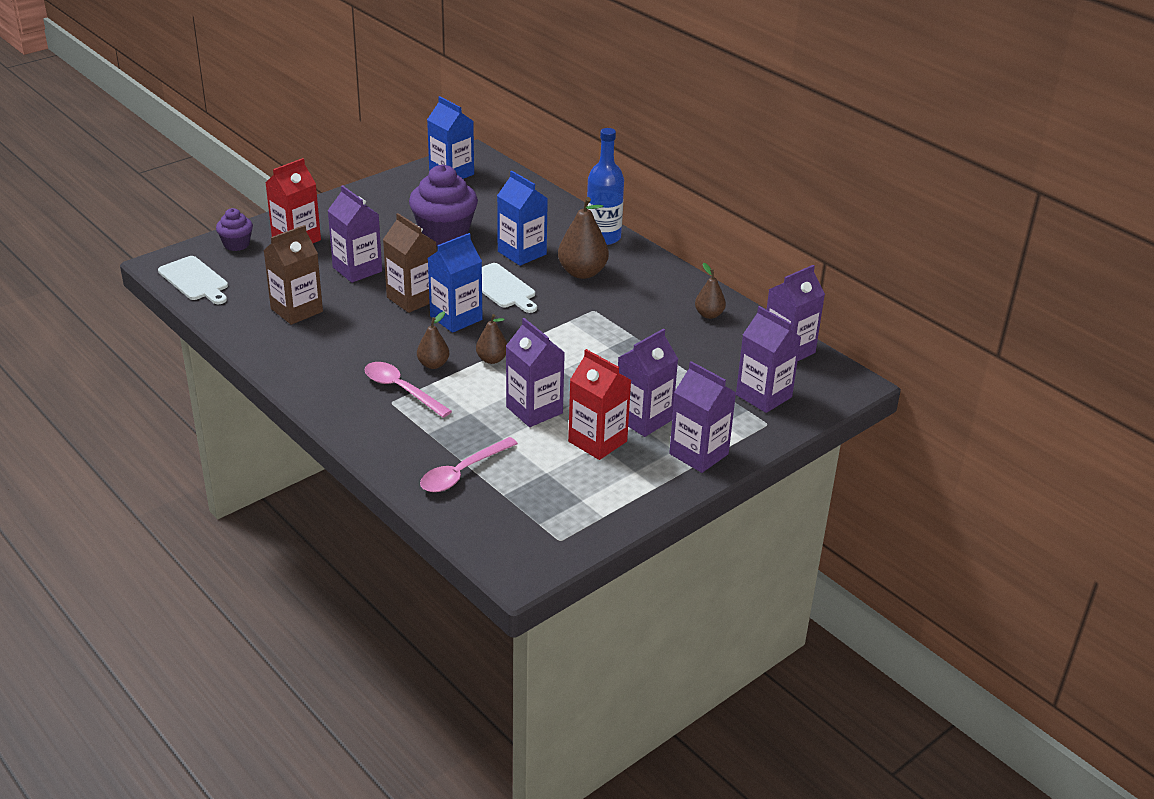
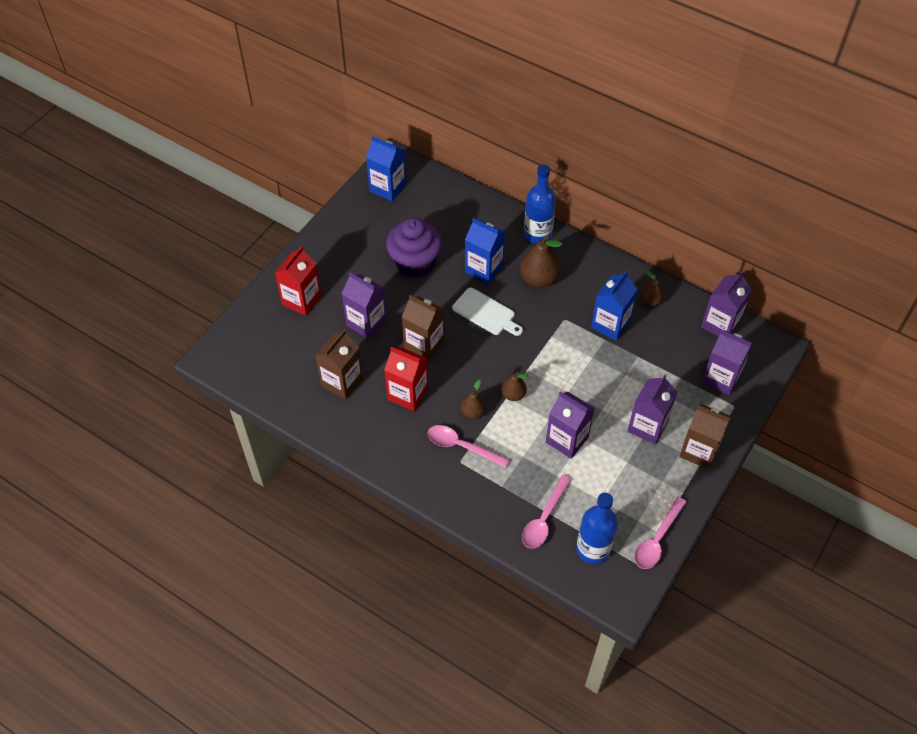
camera: 15 degrees left, 20 degrees up
white cutting board [158,256,228,304] -> none
purple cupcake [216,208,253,251] -> none
blue carton [428,233,482,333] -> blue carton moved to [591,271,638,341]
red carton [568,349,631,460] -> red carton moved to [384,346,428,411]
purple carton [669,361,736,473] -> brown carton [679,403,731,469]
none -> blue bottle [576,493,618,564]
none -> pink spoon [634,497,686,569]

